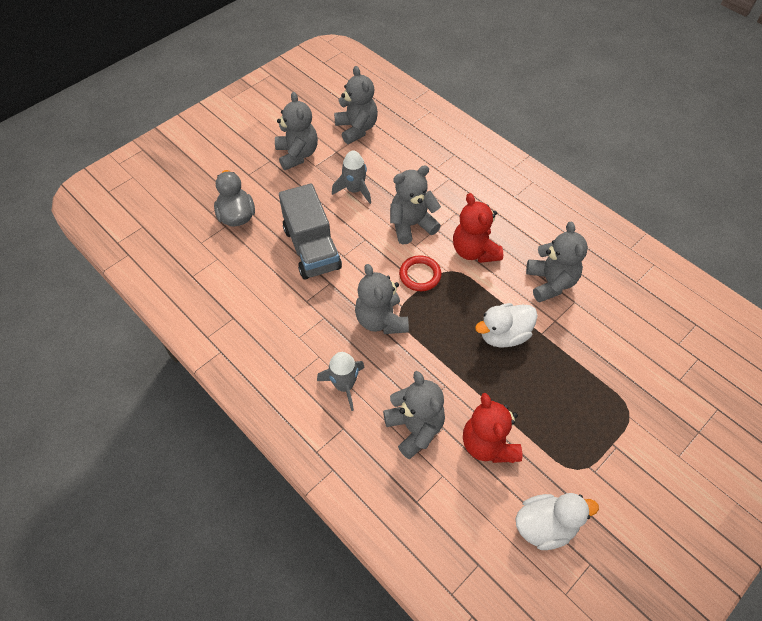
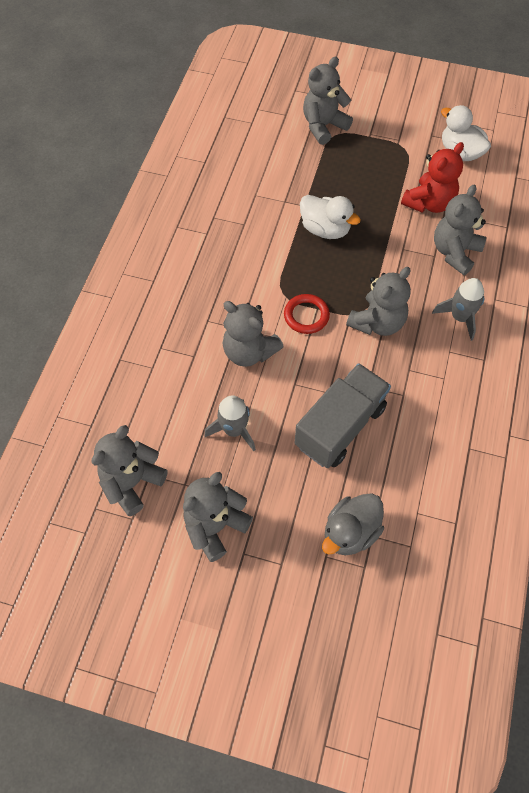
camera: 120 degrees left, 5 degrees up
red teddy bear [453,193,503,263] -> none
grey teddy bear [526,222,588,302] -> grey teddy bear moved to [303,57,353,145]

